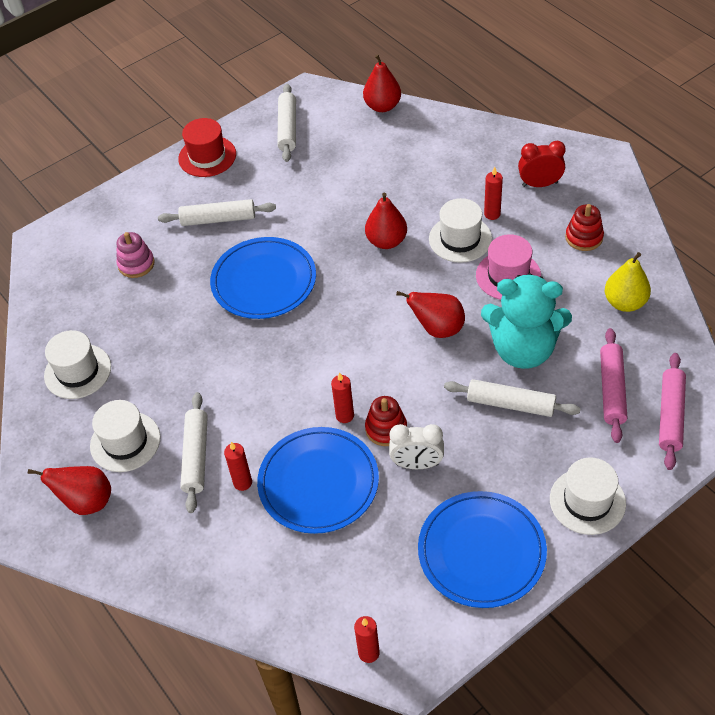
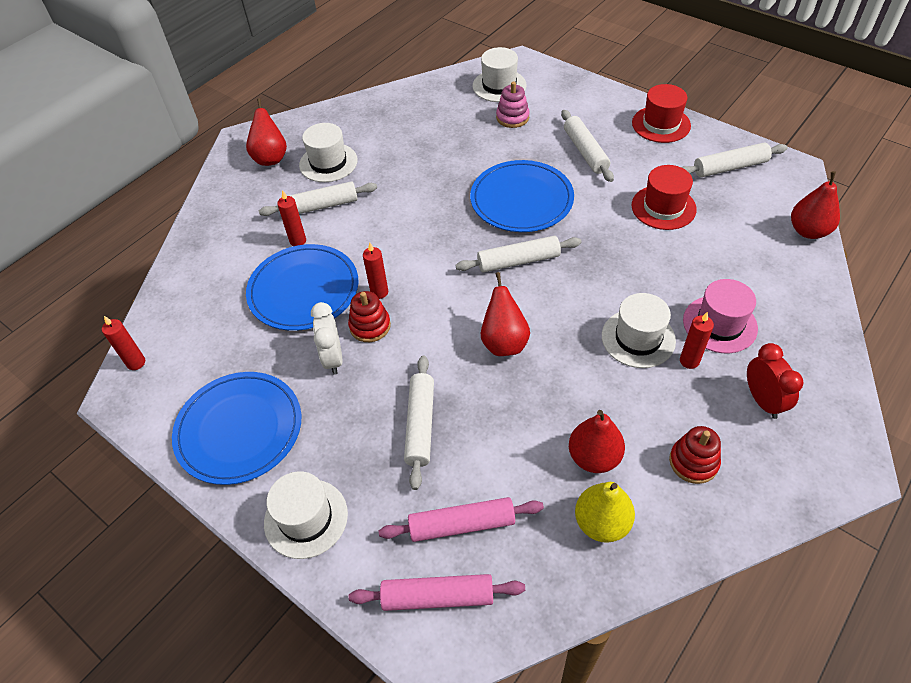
camera: 75 degrees right, 0 degrees up
white hat [44,330,111,399] -> white hat moved to [473,47,526,102]
red pear [365,193,407,249] -> red pear moved to [569,410,625,473]
pink hat [476,234,541,300] -> pink hat moved to [683,279,758,353]
turquoise teddy bear [481,274,572,369] -> none
none -> white rolling pin [455,236,581,272]
none -> red hat [632,165,697,230]

